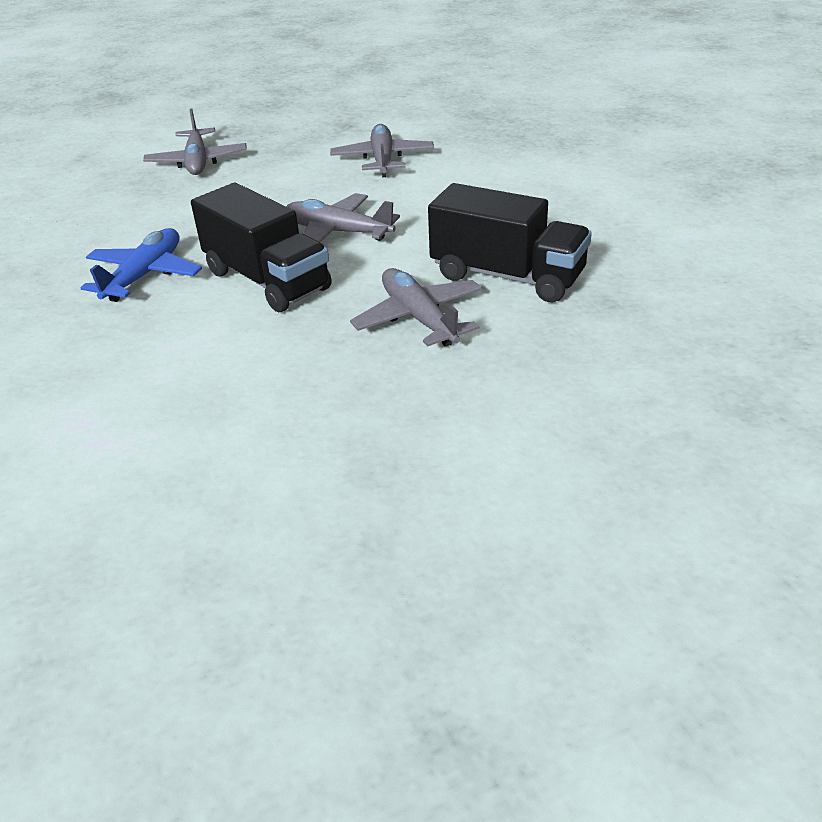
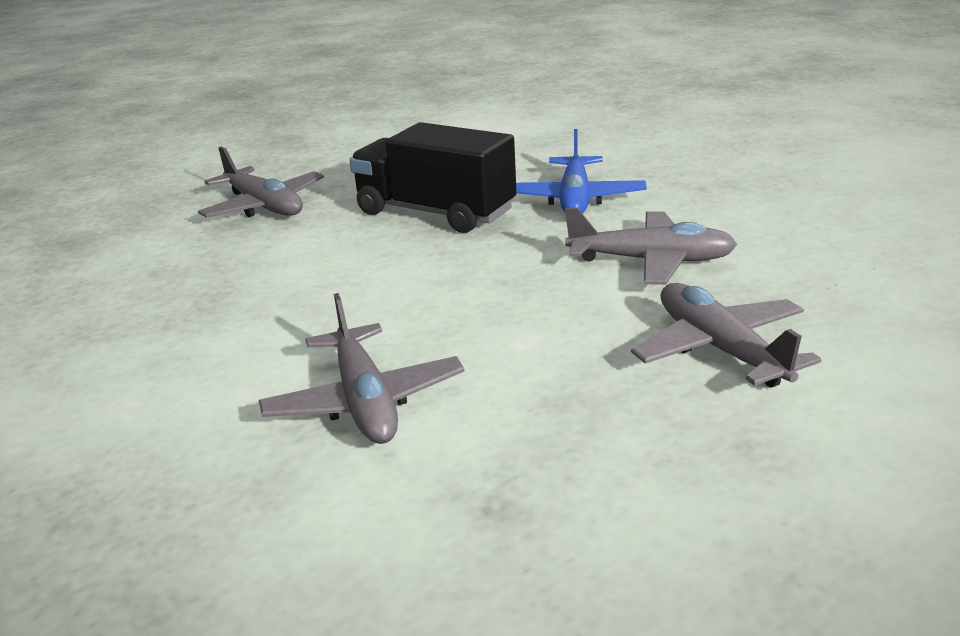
camera: 165 degrees right, 10 degrees down
grey plane [286,193,400,242] -> grey plane moved to [565,208,737,285]
black truck [428,183,592,302] -> none

